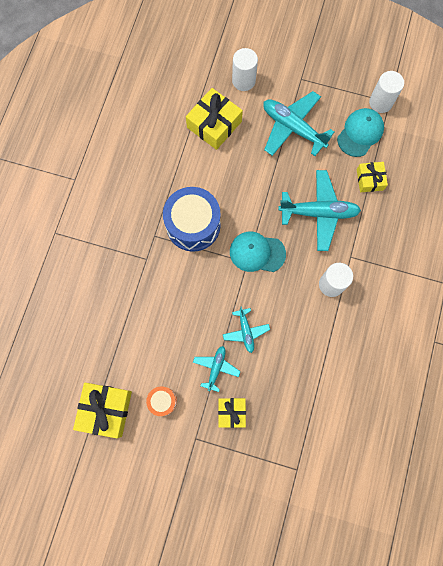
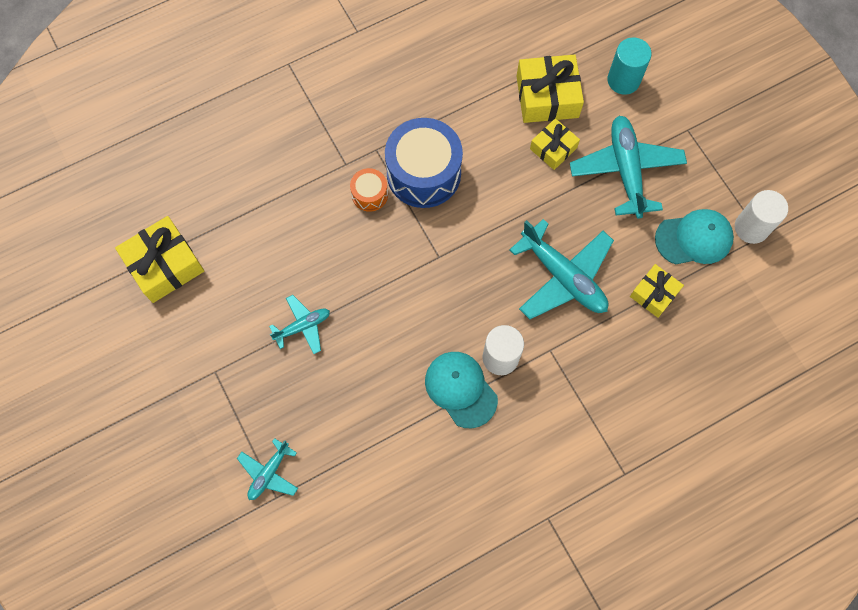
camera: 45 degrees right, 5 degrees down
orange drum [146,386,177,416] -> orange drum moved to [350,168,388,212]
yellow gift [218,398,246,428] -> yellow gift moved to [530,118,580,170]
turquoise plane [223,306,270,353] -> turquoise plane moved to [237,438,298,500]
turquoise cap [230,232,286,272] -> turquoise cap moved to [425,352,498,428]
white cylinder [232,48,258,91] -> turquoise cylinder [607,37,652,95]

